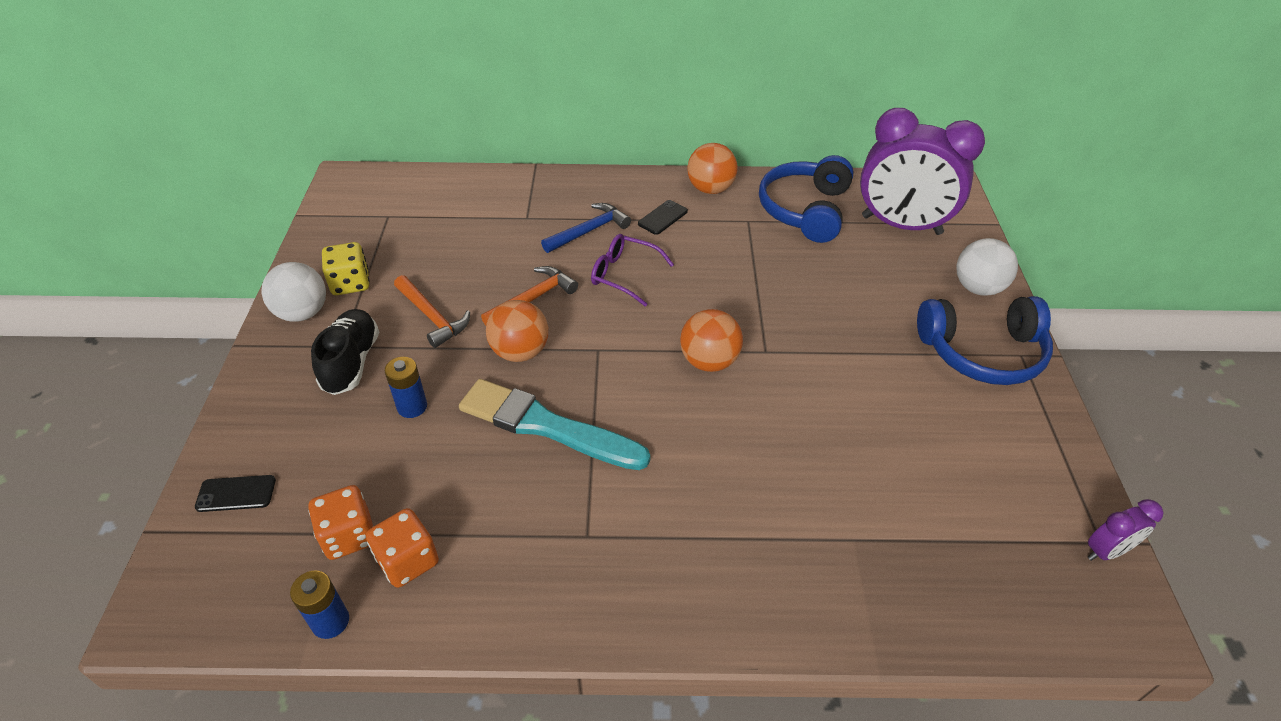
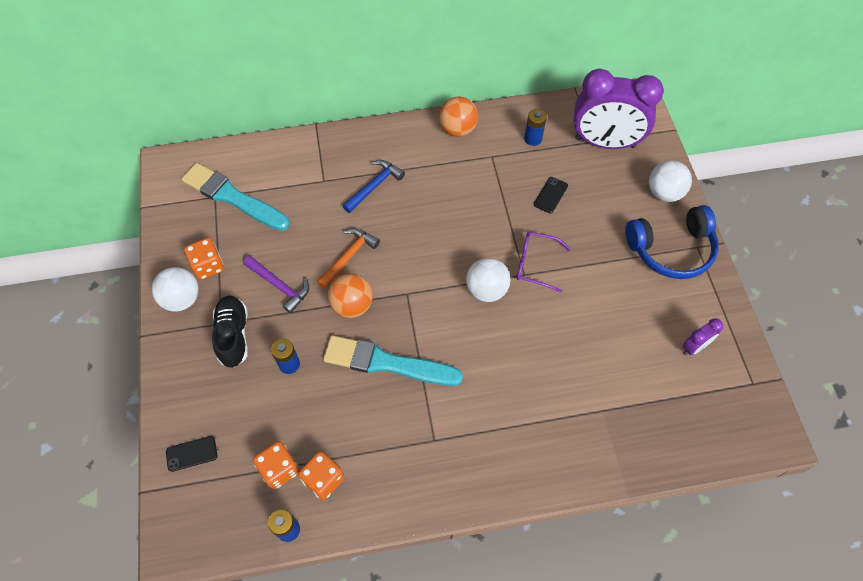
camera: 10 degrees left, 15 degrees up
yellow dice [322,242,370,295] -> orange dice [184,238,224,280]
orange hammer [394,275,470,348] -> purple hammer [243,256,309,313]
purple glasses [591,234,674,307] -> purple glasses moved to [517,232,570,293]
black phone [638,200,688,235] -> black phone moved to [534,177,568,213]
orange ball [680,309,743,372] -> white ball [466,258,510,302]
blue headphones [759,155,854,243] -> blue battery [524,109,547,146]
purple clock [1088,499,1163,561] -> purple clock moved to [682,318,723,355]
none -> turquoise brush [181,163,290,231]

